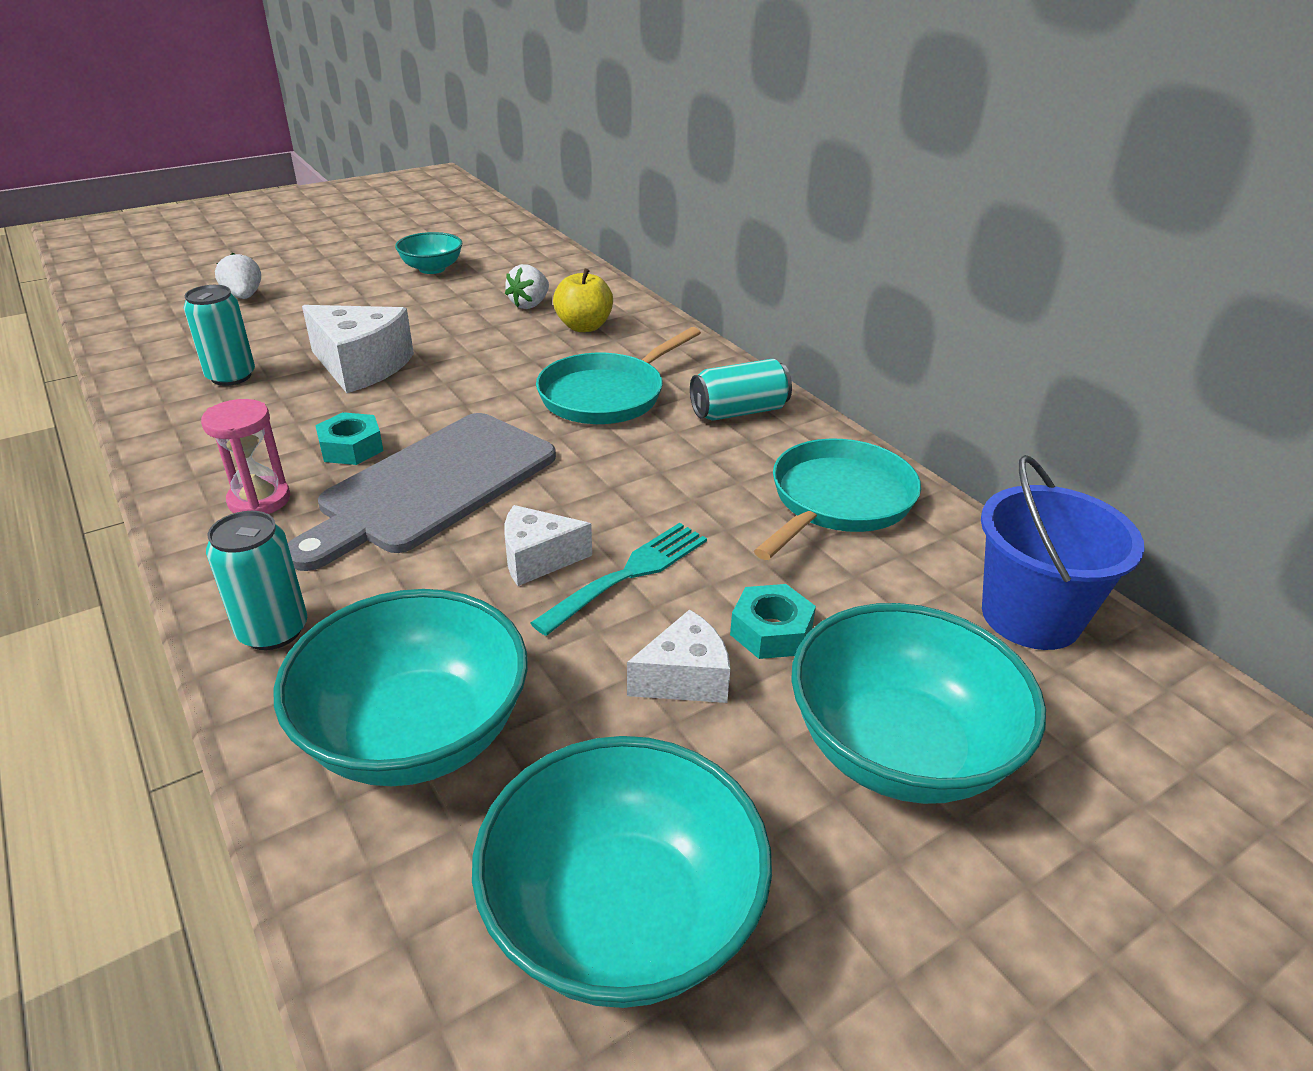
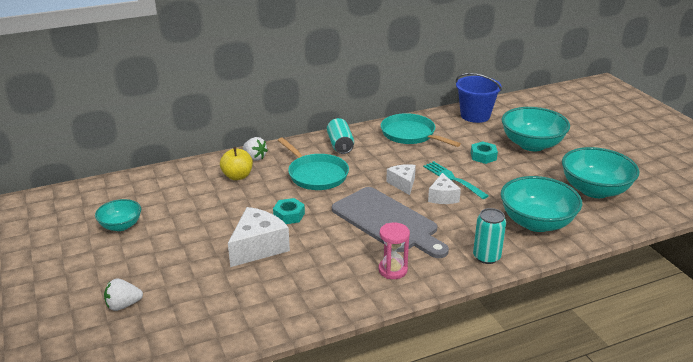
camera: 80 degrees left, 5 degrees down
turquoise can [184,285,255,386] -> none
turquoise nut [315,412,383,465] -> turquoise nut moved to [273,198,305,224]
white strawberry [505,264,549,309] -> white strawberry moved to [243,137,268,161]
white cheese [627,609,730,703] -> white cheese moved to [386,164,416,195]

